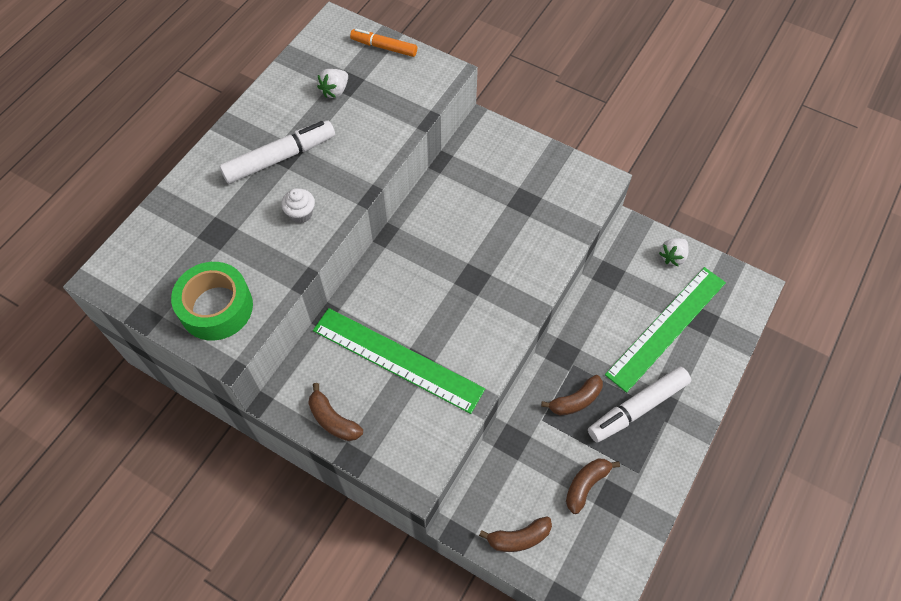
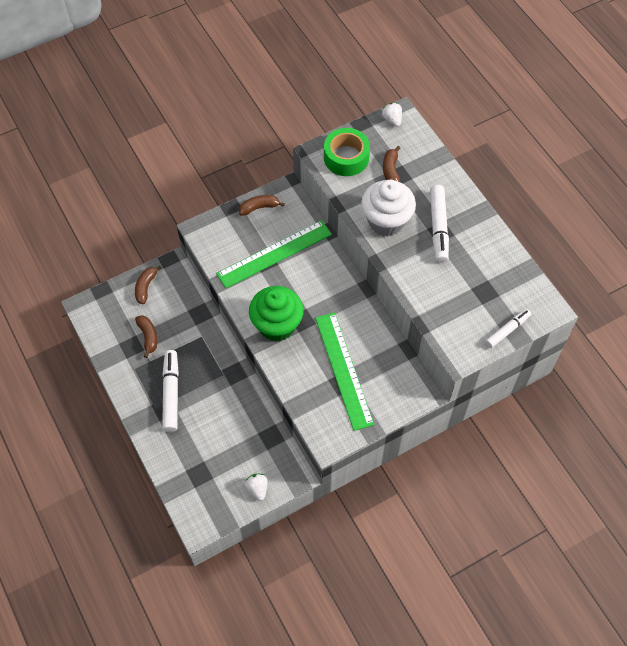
camera: 120 degrees right, 0 degrees up
white cupcake [281,188,315,223] -> white cupcake [361,180,416,236], size x2.33
white strawberry [317,69,348,98] -> white strawberry moved to [381,103,402,127]
orange marker [350,29,417,57] -> white marker [485,309,531,348]
brown banana [541,375,603,415] -> brown banana moved to [383,146,400,182]
green ruler [605,267,726,393] -> green ruler moved to [315,312,374,431]
none -> green cupcake [249,286,304,341]

